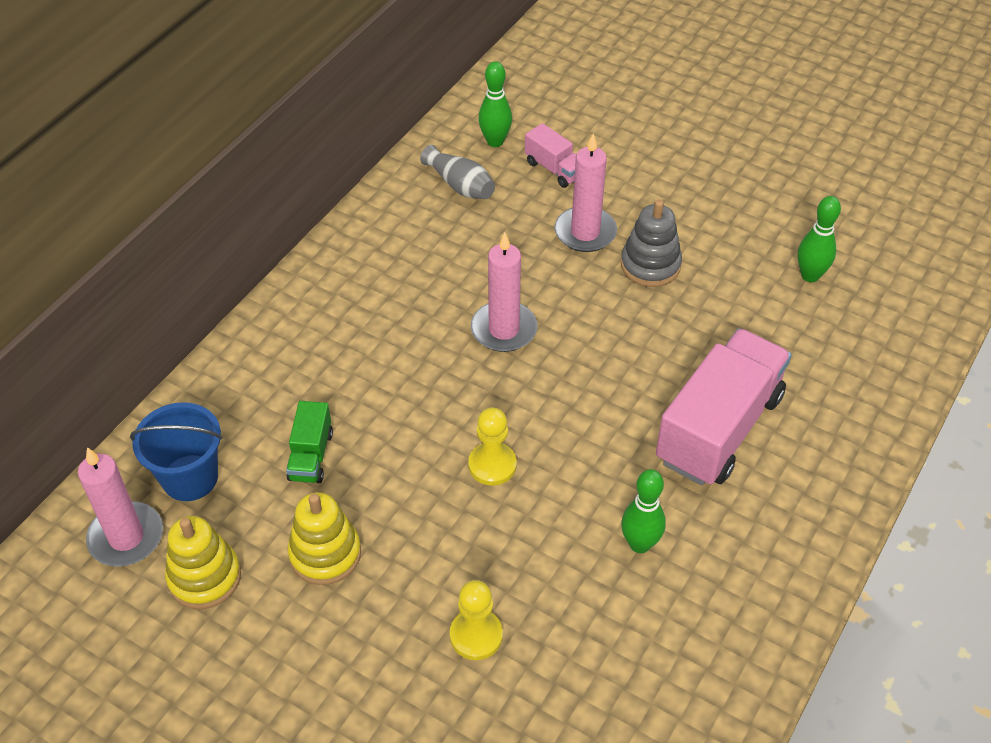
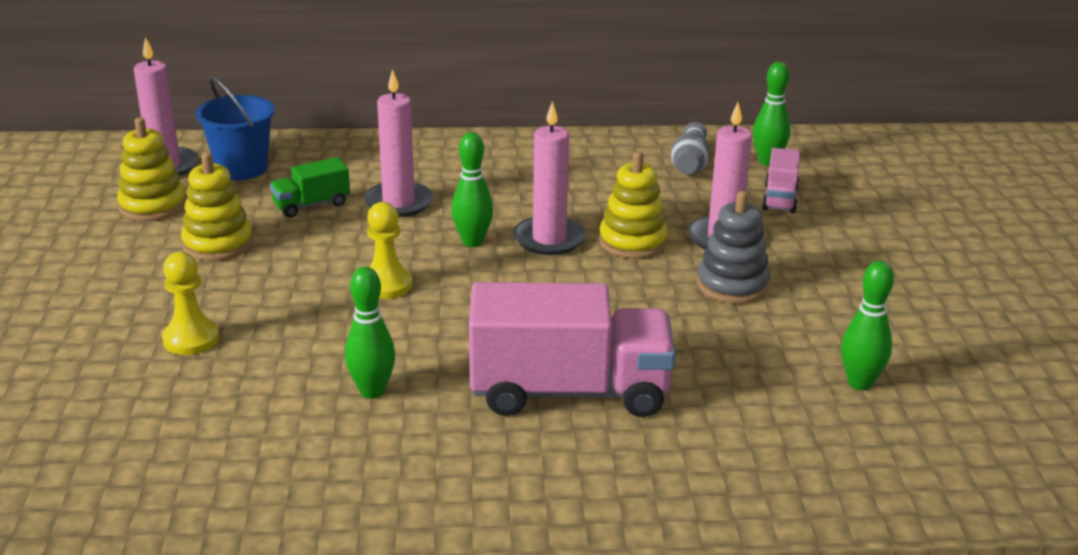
camera: 55 degrees right, 20 degrees down
none -> pink candle [364,69,433,217]
none -> green bowling pin [451,132,493,247]
none -> yellow stacking toy [599,151,668,259]

